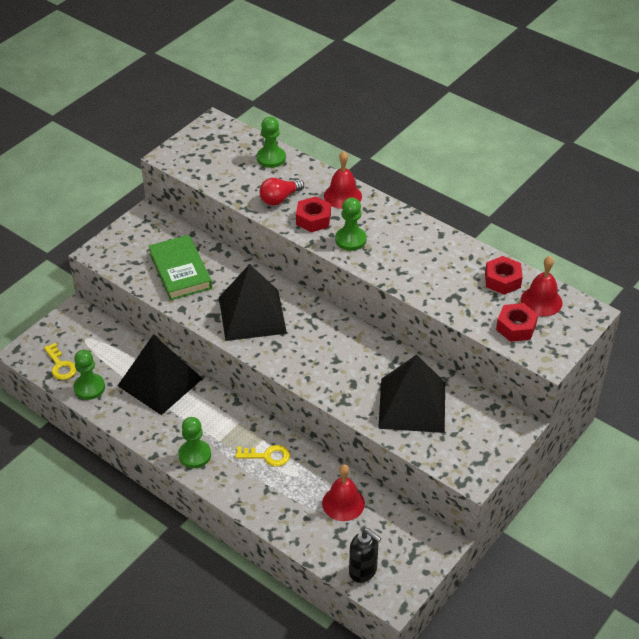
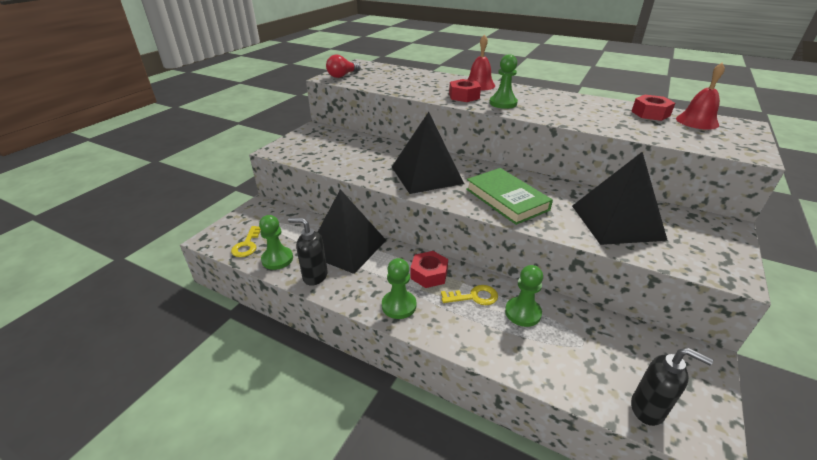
camera: 10 degrees left, 10 degrees down
yellow key [44,343,76,380] -> yellow key turned 45 degrees clockwise [231,226,261,257]
green book [149,235,212,300] -> green book moved to [466,168,553,225]
green pawn [257,117,286,168] -> green pawn moved to [505,265,543,327]
red light bulb [259,178,304,206] -> red light bulb moved to [326,55,360,78]
red bell [322,464,365,521] -> none
red nut [496,303,538,342] -> red nut moved to [410,251,448,288]
none -> black soap dispenser [288,218,328,286]

